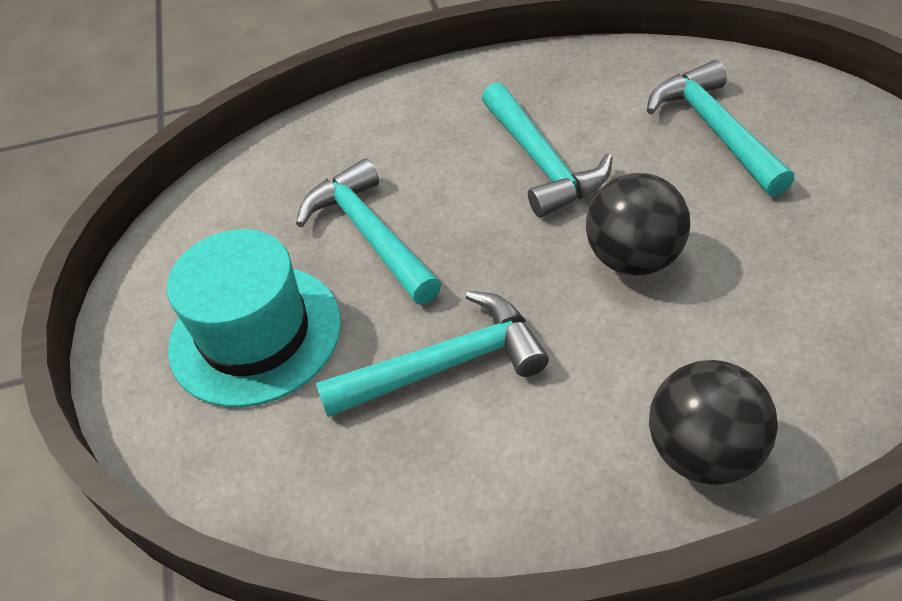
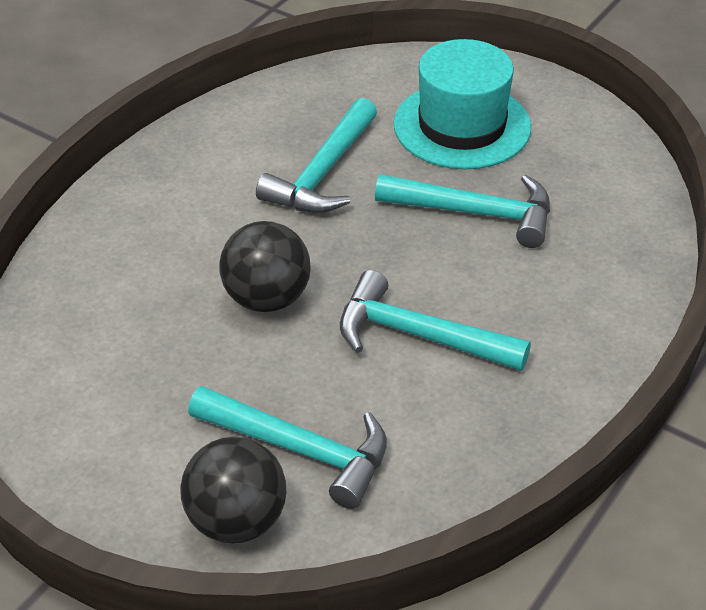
camera: 130 degrees right, 5 degrees down
black ball [649,360,778,485] -> black ball moved to [180,437,287,543]

